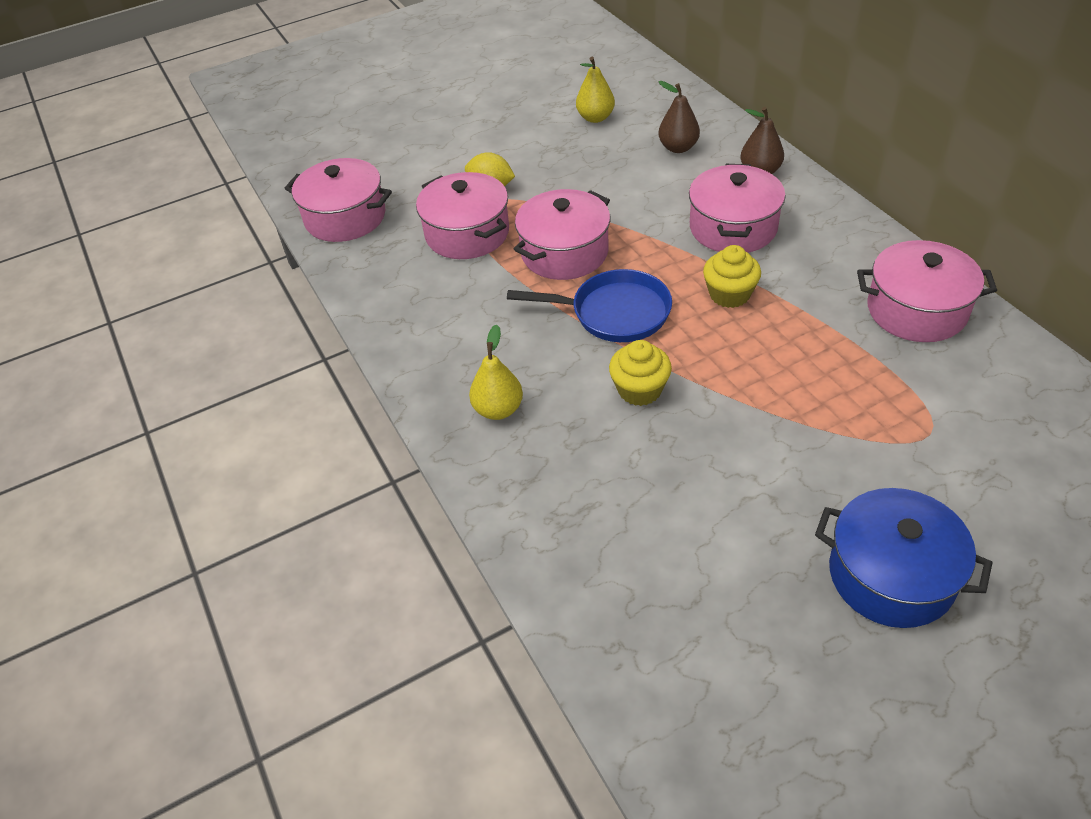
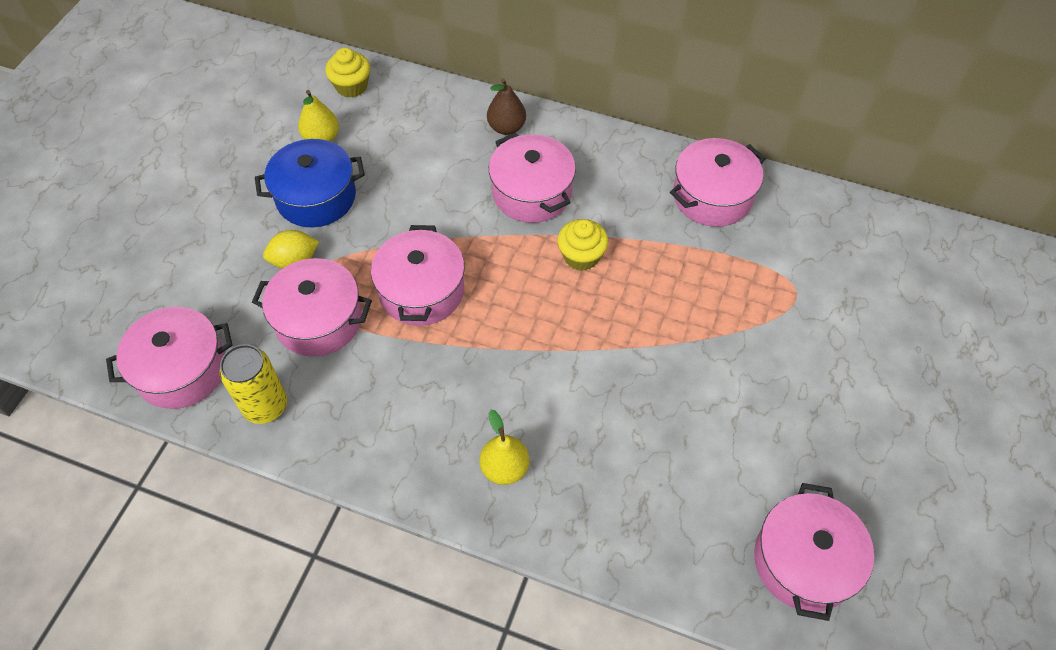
camera: 45 degrees left, 10 degrees up
blue pan [507,269,672,342] -> none
yellow cupcake [609,340,672,406] -> yellow cupcake moved to [325,48,370,98]
brown pear [658,81,700,153] -> none
blue pot [815,488,992,628] -> blue pot moved to [255,139,365,227]
none -> yellow can [219,344,287,424]
none -> pink pot [754,483,874,621]

